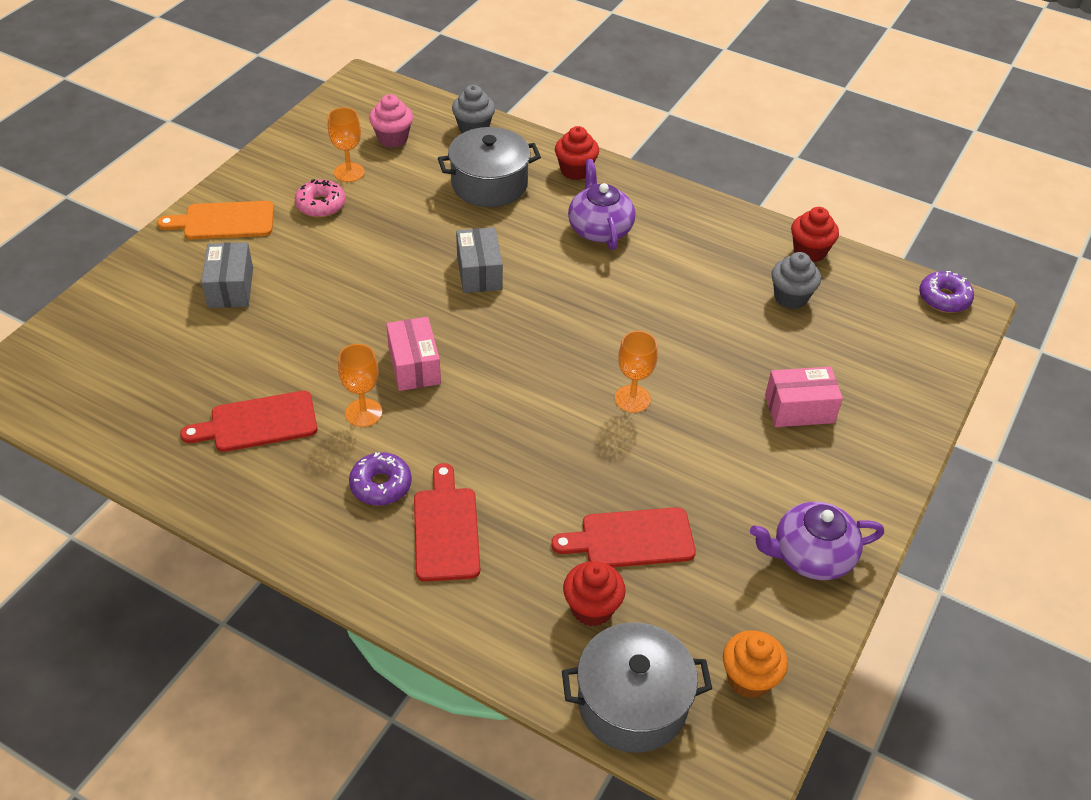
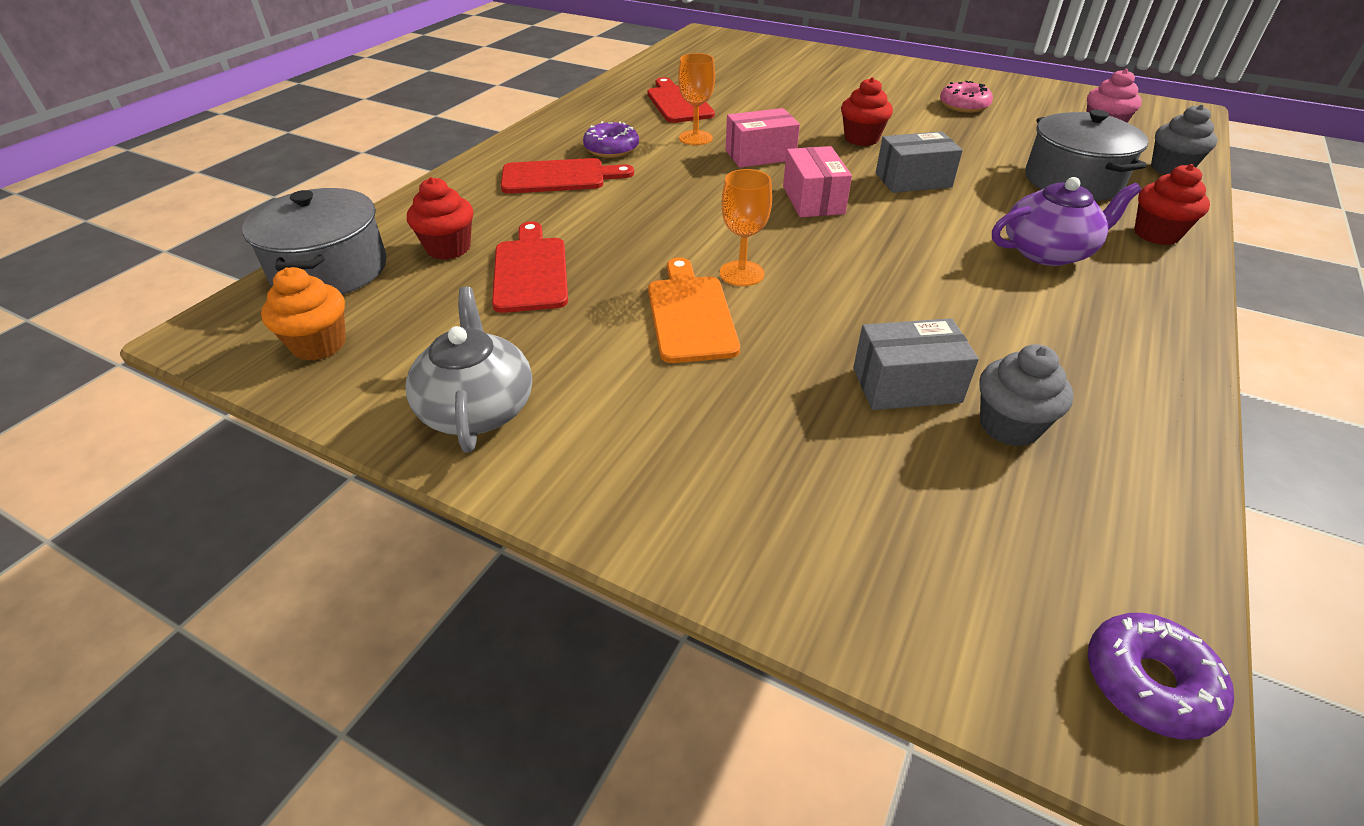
camera: 90 degrees right, 5 degrees down
orange cutting board [157,201,274,239] -> orange cutting board moved to [648,257,740,363]
grey box [201,242,253,308] -> grey box moved to [853,318,979,410]
orange goblet [328,107,365,182] -> none
purple teapot [750,502,884,580] -> grey teapot [406,286,532,453]
pink box [765,367,843,427] -> pink box moved to [783,146,852,217]
red cupcake [791,207,839,262] -> red cupcake moved to [841,77,893,146]

